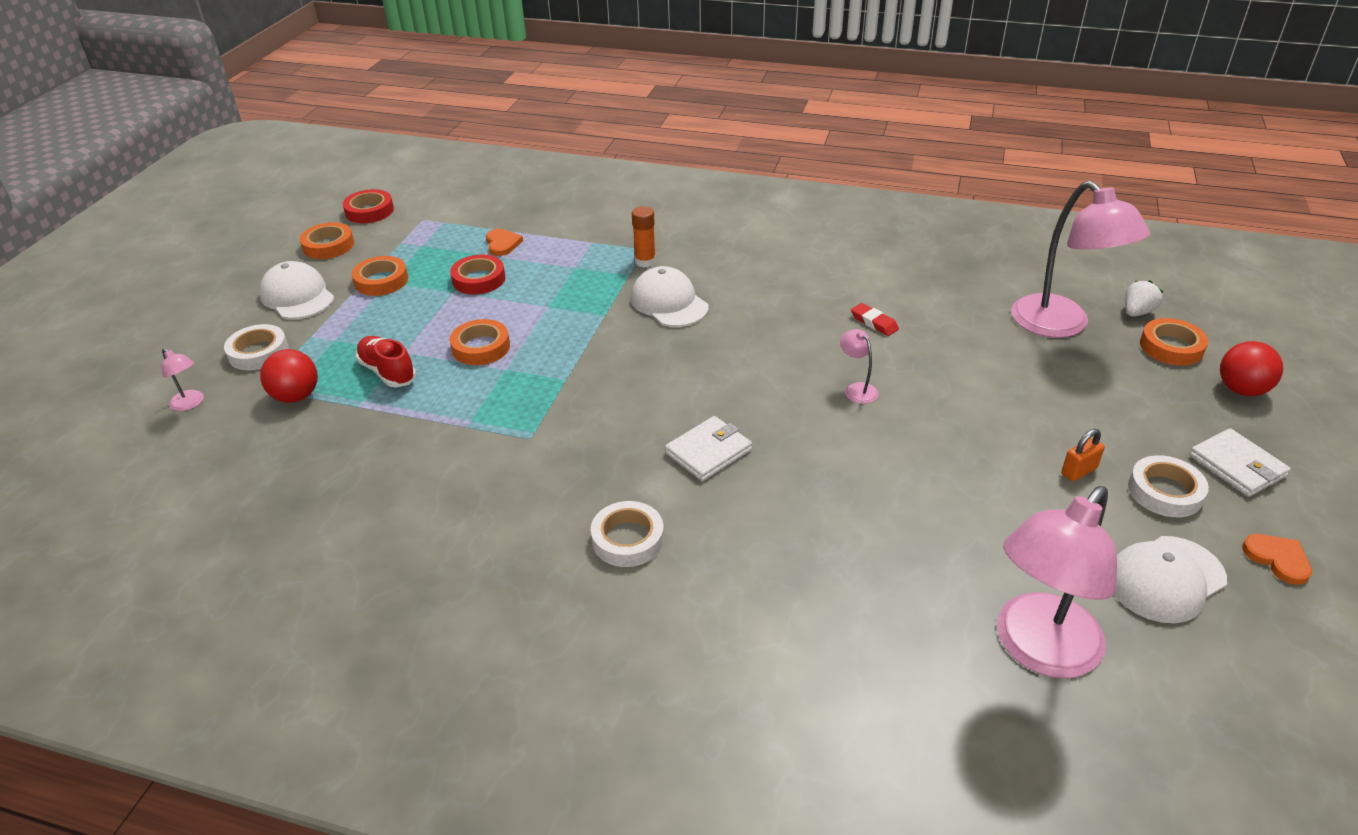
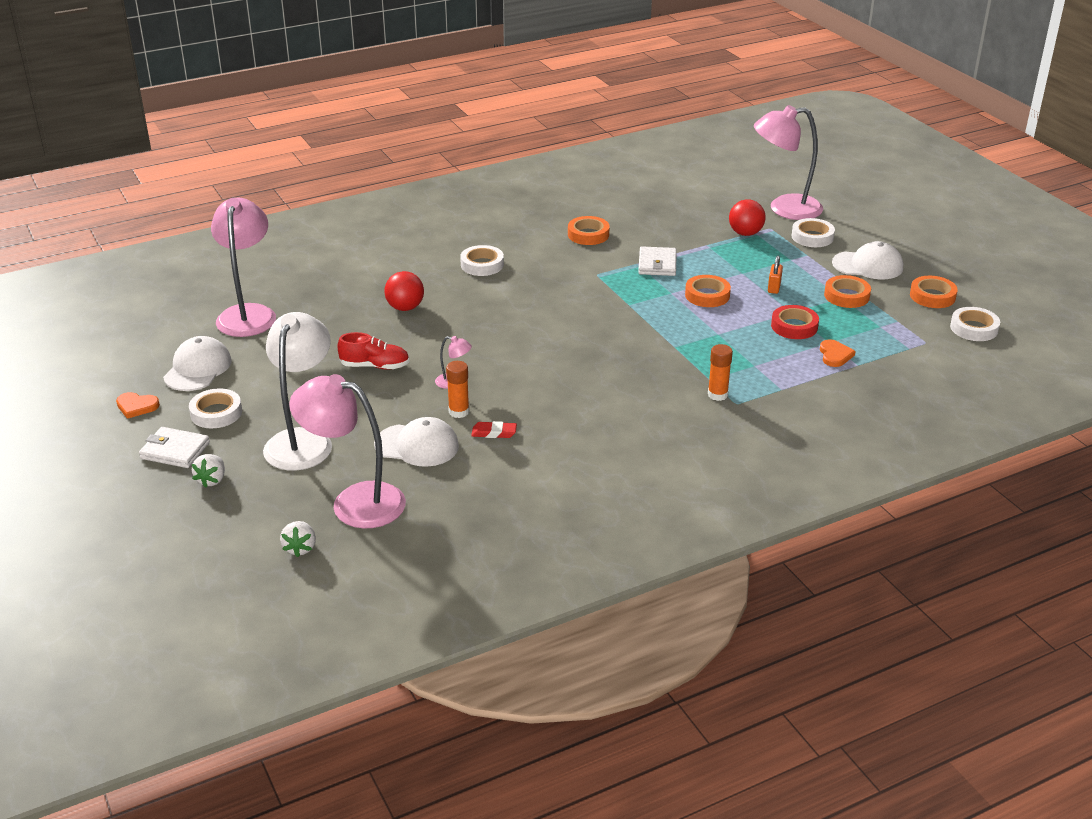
camera: 135 degrees right, 5 degrees down
pink lamp [162,348,204,411] -> pink lamp [754,105,823,220], size x2.43
red tape [343,189,394,223] -> white tape [950,307,1000,341]
red shoe [355,336,416,387] -> red shoe moved to [337,332,409,370]
orange heart [486,229,523,256] -> orange heart turned 120 degrees counterclockwise [820,339,856,367]
white cap [631,266,708,327] -> white cap moved to [374,417,459,467]
white wallet [665,416,752,481] -> white wallet moved to [638,246,677,276]
orange padlock [1061,429,1105,481] -> orange padlock moved to [768,256,783,294]
orange tape [1140,318,1208,366] -> orange tape moved to [568,216,609,245]
red ball [1220,341,1283,396] -> red ball moved to [384,271,424,311]
none -> white strawberry [192,454,225,488]
none -> white lamp [263,312,332,471]
none -> orange glue stick [446,361,469,418]

